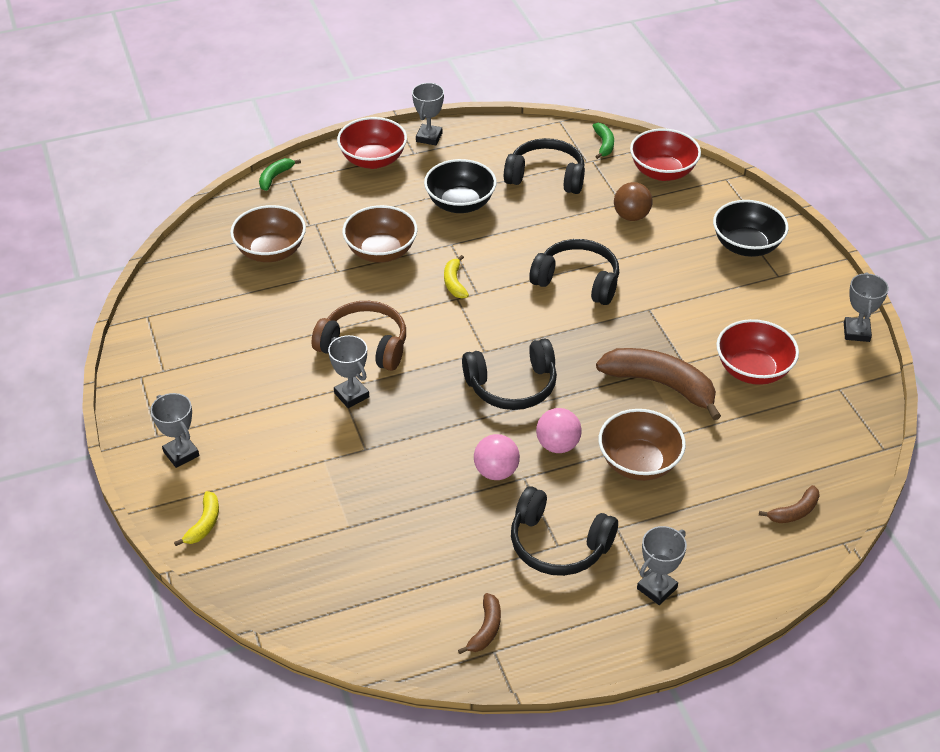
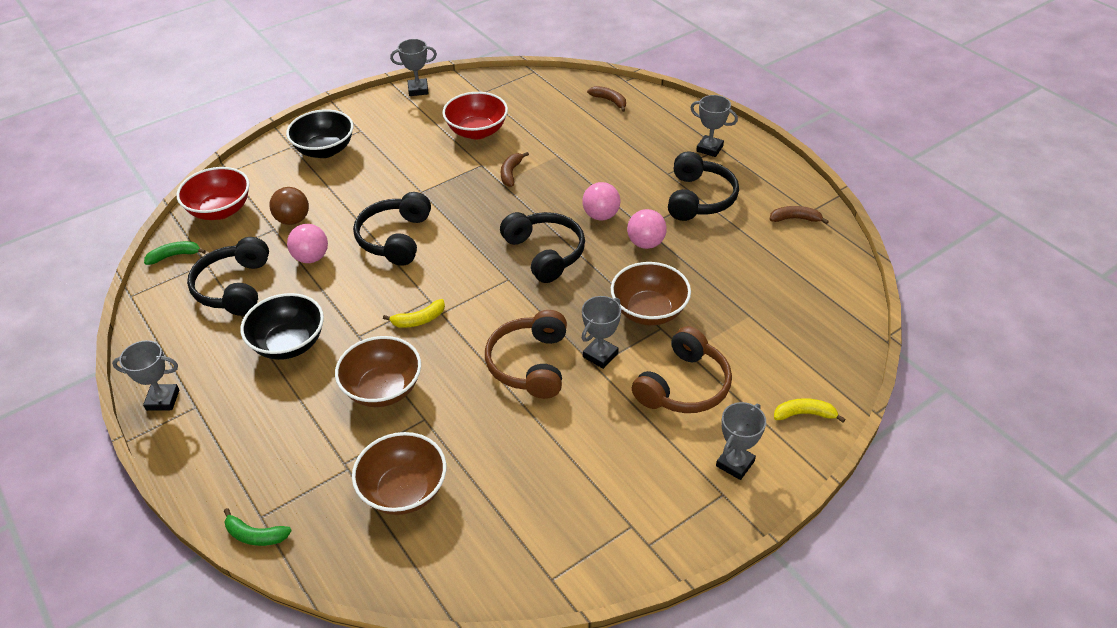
camera: 105 degrees left, 0 degrees up
red bowl [337,117,407,169] -> none
brown banana [596,348,721,420] -> brown banana [501,152,529,187], size x0.48
brown bowl [598,409,686,481] -> brown bowl moved to [611,262,691,325]
none -> pink ball [287,224,328,263]
none -> brown headphones [632,326,732,413]

